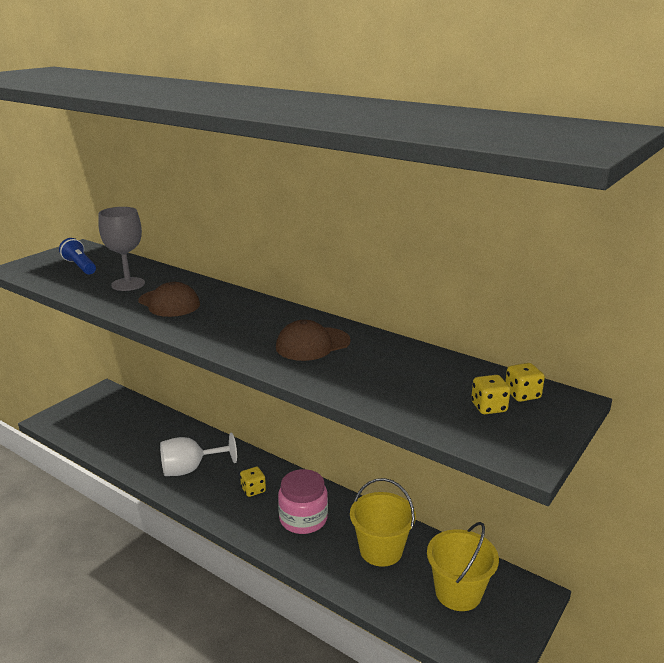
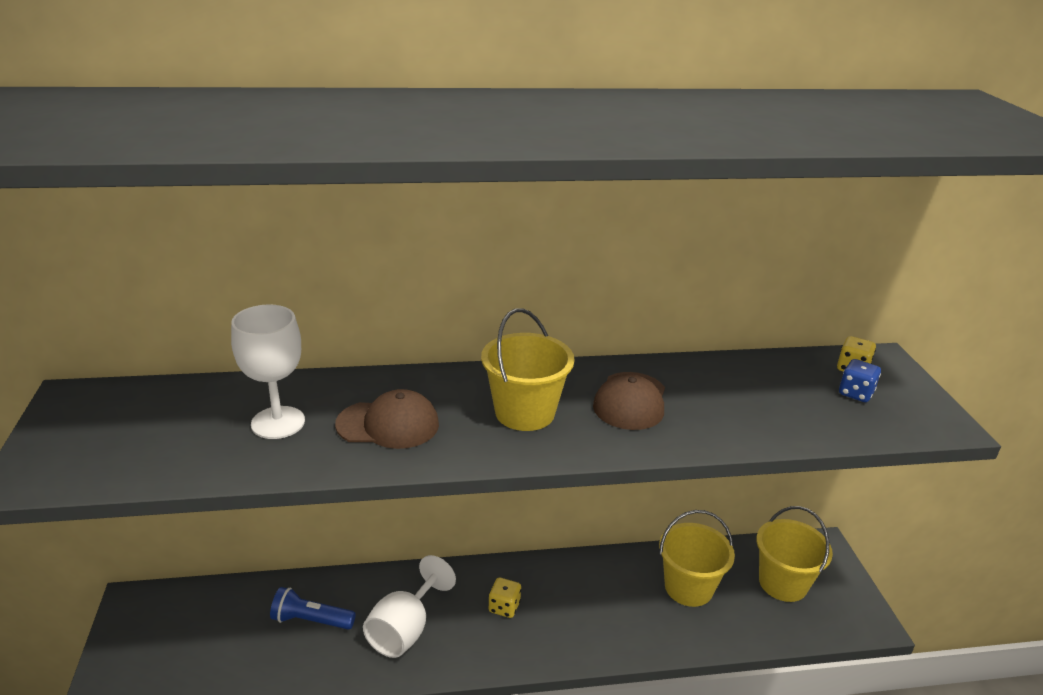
camera: 45 degrees left, 5 degrees up
blue flashlight [59,238,96,275] -> blue flashlight moved to [270,587,356,630]
grey goblet [98,207,145,291] -> white goblet [231,305,305,439]
pink jar [278,469,328,534] -> none
yellow dice [471,375,511,414] -> blue dice [839,359,881,402]
none -> yellow bucket [481,308,574,431]

